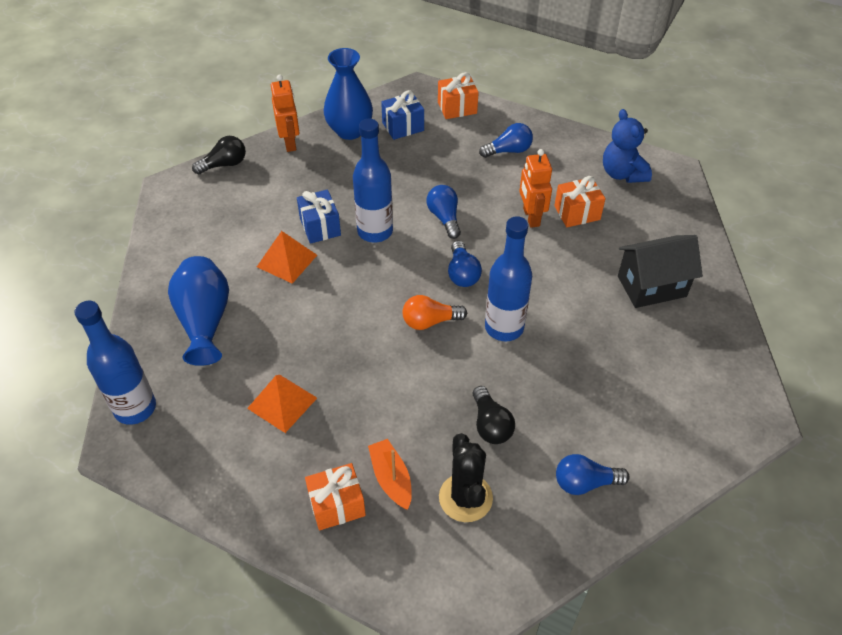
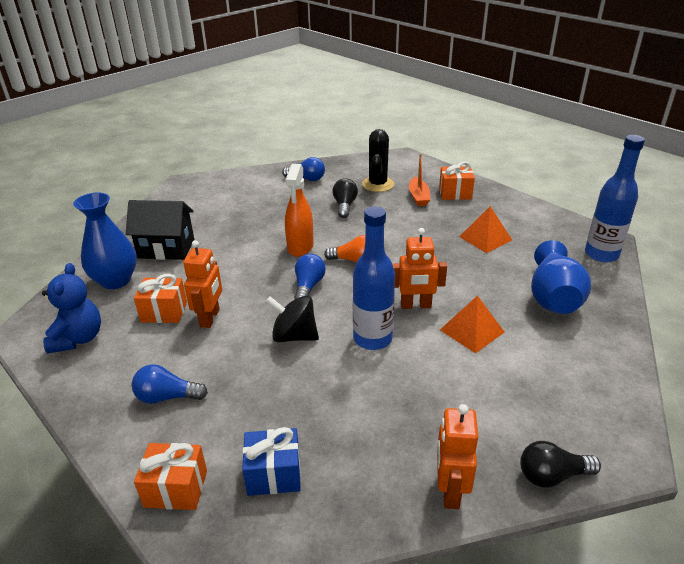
camera: 160 degrees left, 15 degrees down
blue gift [297,189,341,244] -> none
blue vase [324,48,373,140] -> blue vase moved to [73,193,137,289]
blue light bulb [427,185,461,239] -> black spinning top [266,296,319,342]
blue bottle [485,216,532,341] -> orange spray bottle [285,164,314,257]
none -> orange robot [392,228,447,309]

